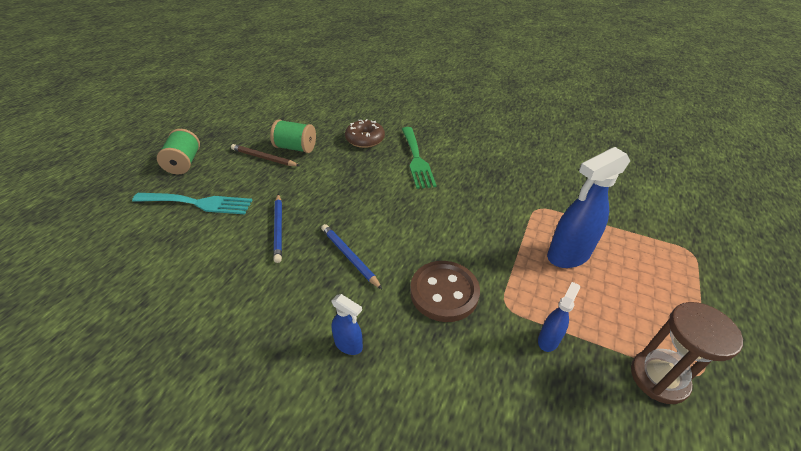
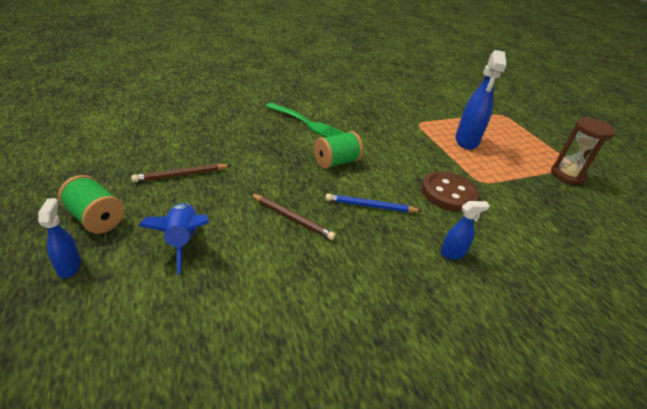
camera: 50 degrees left, 5 degrees down
turquoise fork [132,193,252,214] -> blue rocket [138,203,209,274]
green spool [270,119,316,153] -> green spool moved to [314,131,363,169]
blue pencil [273,193,282,263] -> brown pencil [250,193,336,240]
brown donut [345,119,385,148] -> none
blue spray bottle [538,282,580,352] -> blue spray bottle moved to [38,198,81,278]

